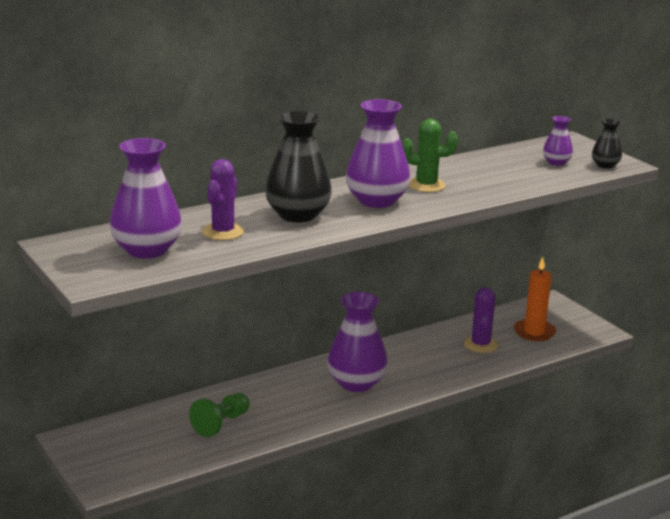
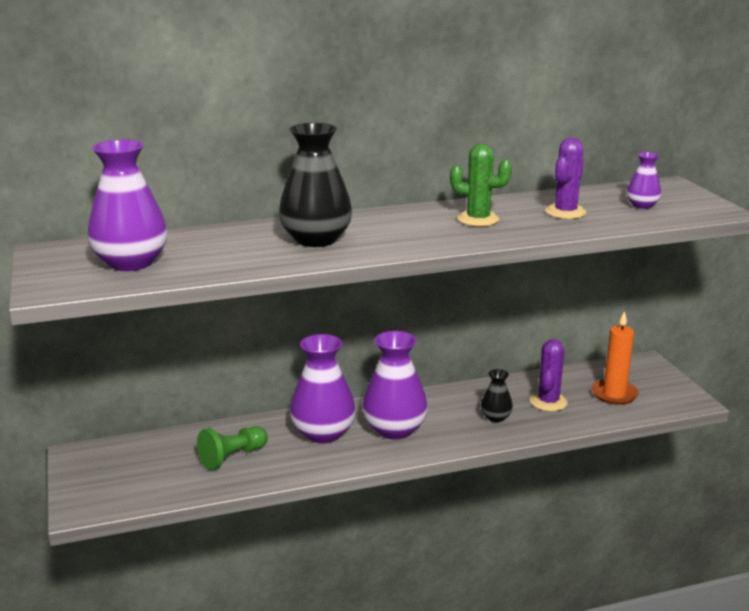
camera: 15 degrees right, 0 degrees up
purple cactus [202,159,244,240] -> purple cactus moved to [545,138,587,219]
purple vase [346,99,410,208] -> purple vase moved to [290,334,356,443]
black vase [592,119,622,169] -> black vase moved to [481,369,513,422]

